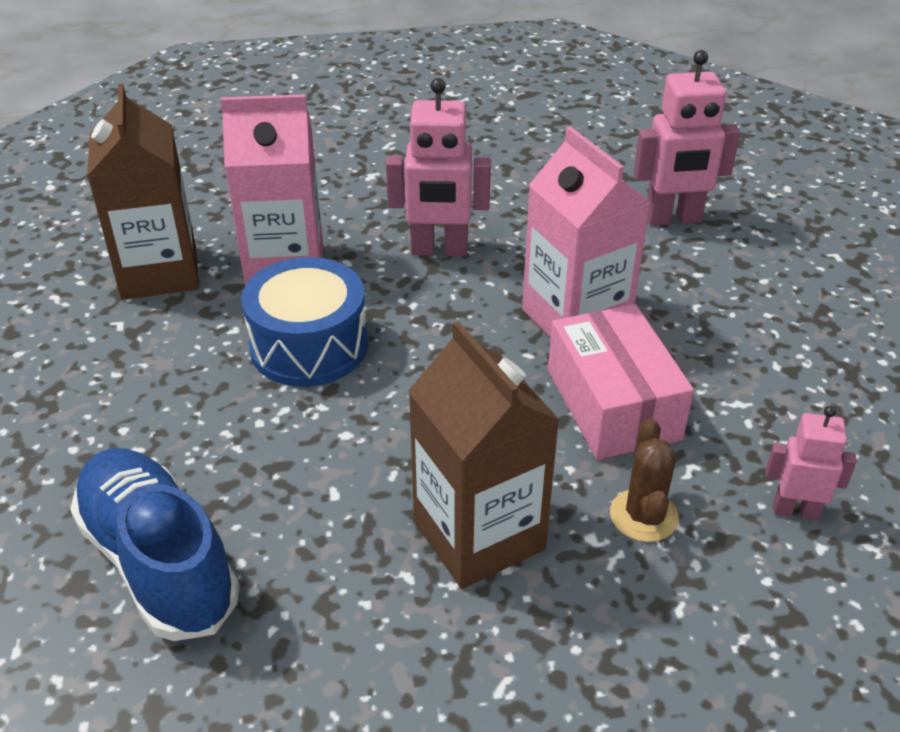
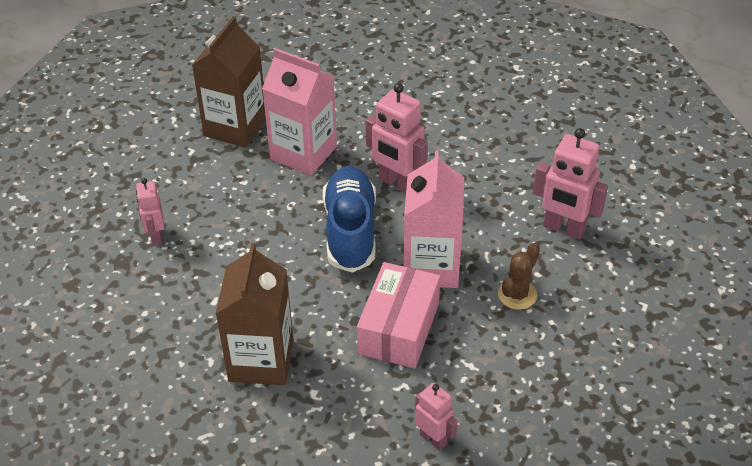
camera: 35 degrees right, 5 degrees up
blue shoe [70,448,240,641] -> blue shoe moved to [323,166,376,273]
blue drum [241,257,368,387] -> none
brown cactus [610,418,679,542] -> brown cactus moved to [498,243,540,310]
none -> pink robot [136,178,164,245]

